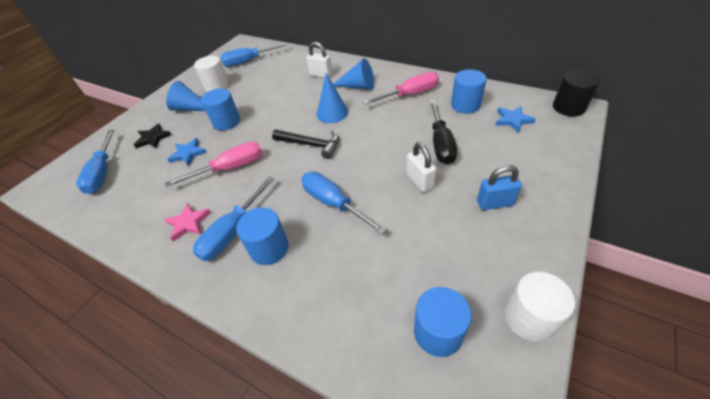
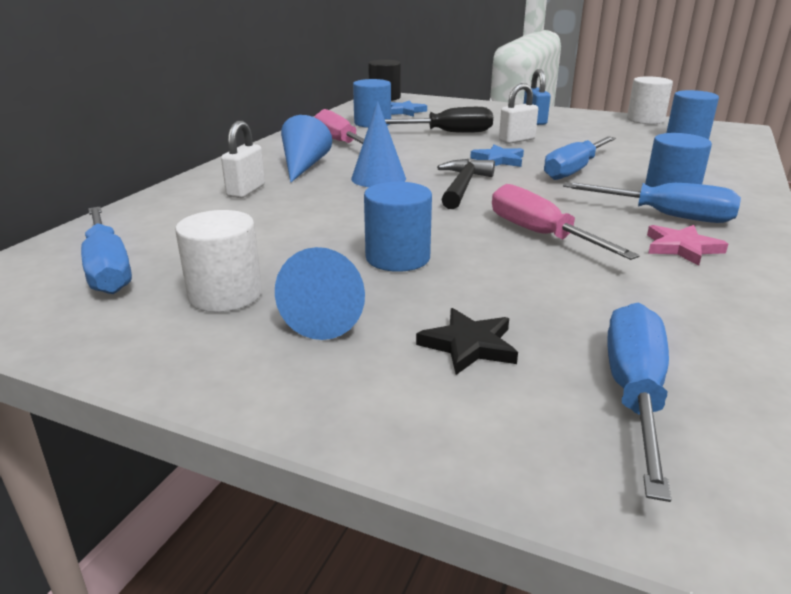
camera: 100 degrees left, 20 degrees down
blue screwdriver [76,130,114,194] -> blue screwdriver turned 60 degrees counterclockwise [607,303,671,502]
blue star [167,138,207,166] -> blue star moved to [470,144,524,167]

